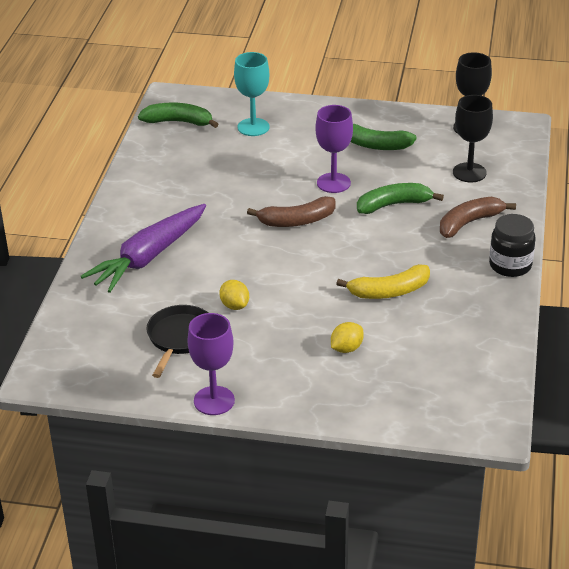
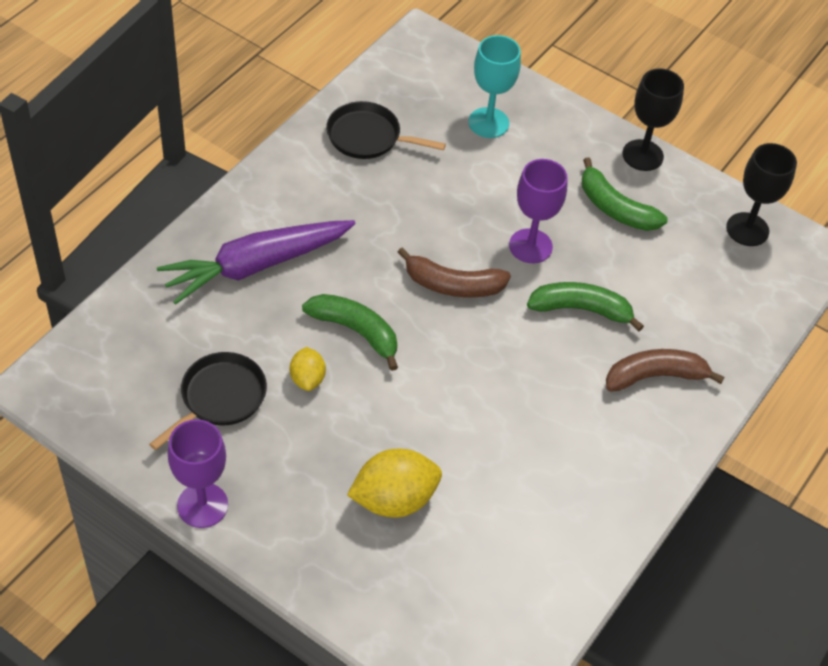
camera: 20 degrees right, 15 degrees up
green banana [138,103,219,128] -> green banana moved to [302,294,398,371]
yellow lemon [331,322,364,353] -> yellow lemon [347,449,442,518], size x1.77
yellow banana [336,264,430,299] -> none
black goblet [453,95,493,182] -> black goblet moved to [622,69,684,171]
black jar [489,214,535,277] -> none
none -> black pan [326,101,446,159]

